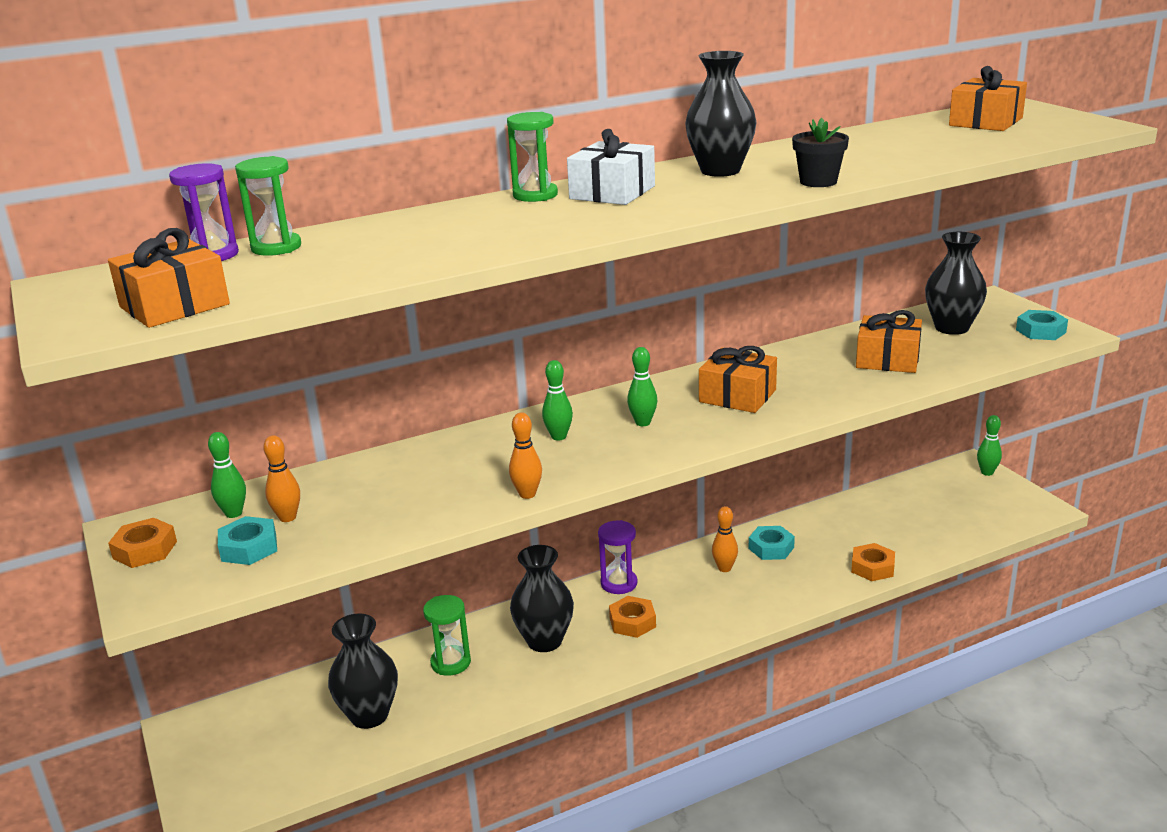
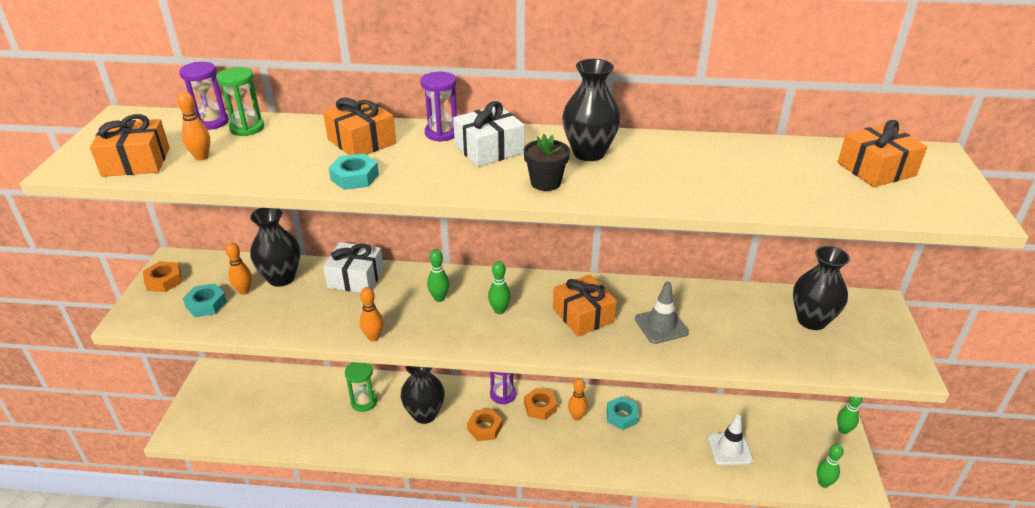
camera: 30 degrees right, 10 degrees up
green bowling pin [208,432,246,518] -> green bowling pin moved to [817,444,844,488]
black vase [328,614,398,729] -> black vase moved to [250,208,300,287]
green hourglass [507,112,558,202] -> purple hourglass [421,72,457,142]
black flower pot [792,118,849,187] -> black flower pot moved to [524,134,570,191]
orange nut [851,543,895,581] -> orange nut moved to [524,388,557,420]
orange gift [856,310,922,373] -> orange gift moved to [323,97,396,155]
turquoise nut [1016,310,1068,340] -> turquoise nut moved to [329,153,379,190]
none -> orange bowling pin [177,91,210,161]
none -> white gift [323,242,384,292]
none -> grey traffic cone [635,282,689,344]
none -> white traffic cone [708,415,753,465]

